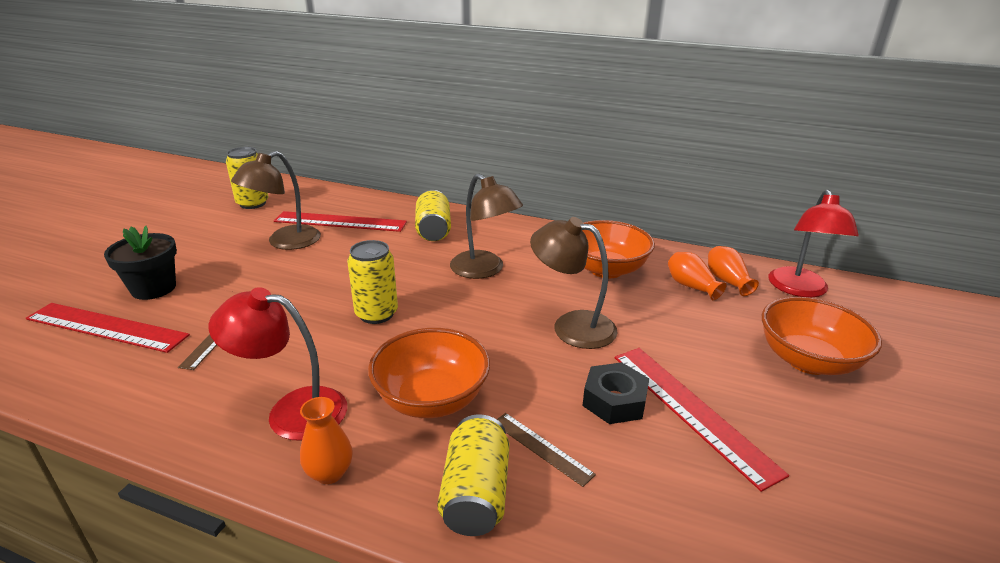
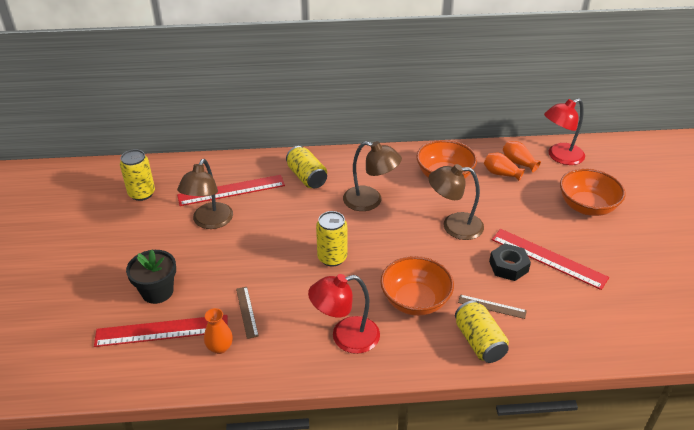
camera: 25 degrees left, 10 degrees up
orange vase [300,397,353,484] -> orange vase moved to [204,308,233,354]
red lamp [768,190,859,298] -> red lamp turned 75 degrees clockwise [544,98,585,165]

